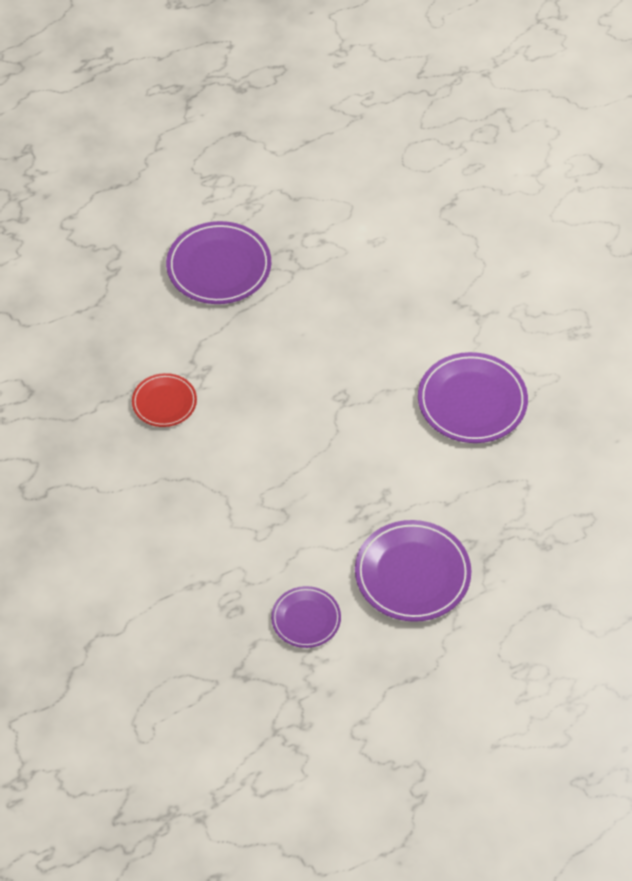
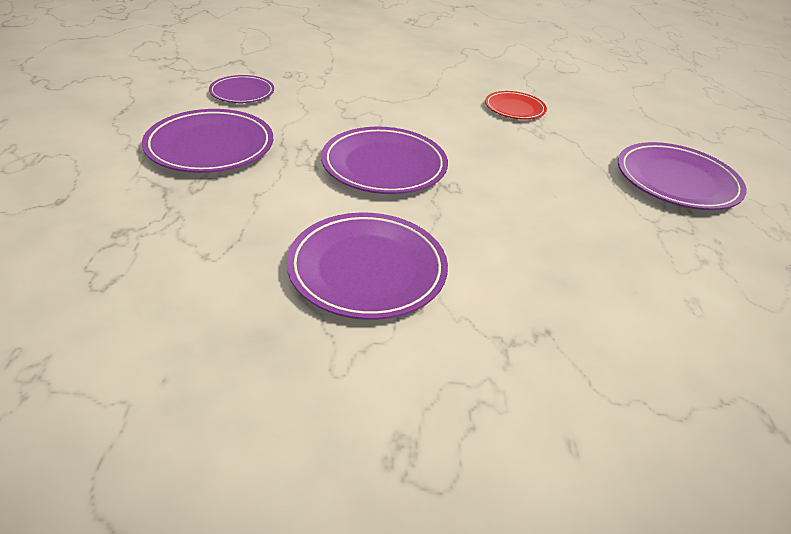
camera: 115 degrees right, 15 degrees down
none -> purple plate [321,126,448,194]

